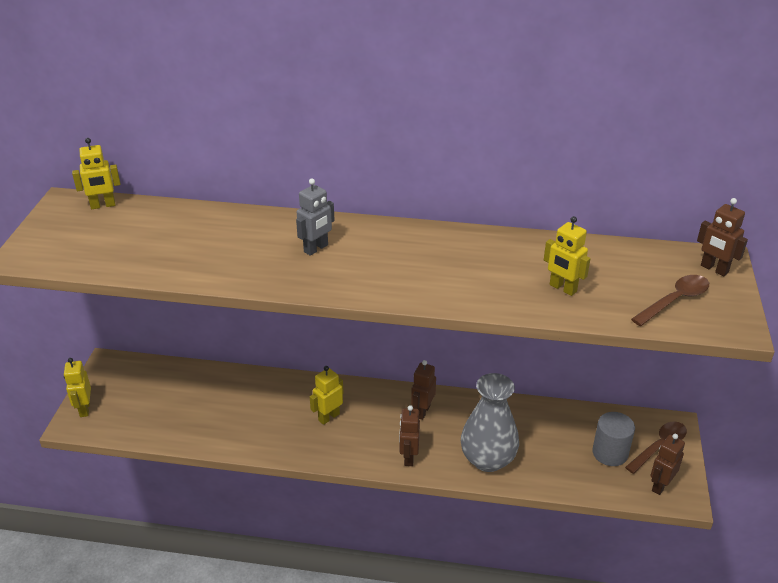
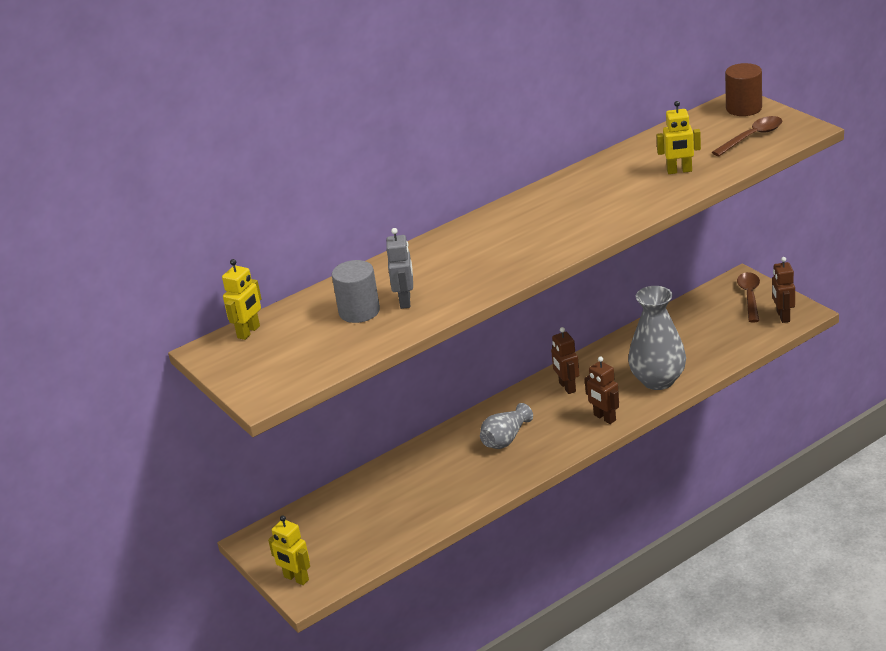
camera: 40 degrees left, 5 degrees down
grey robot [296,179,335,256] -> grey robot moved to [386,228,413,309]
yellow robot [310,366,344,425] -> grey vase [480,403,533,449]
grey cylinder [592,412,635,466] -> grey cylinder moved to [332,260,380,323]
brown spoon [631,275,709,326] -> brown spoon turned 45 degrees clockwise [712,116,782,156]
brown robot [697,198,748,276] -> brown cylinder [725,63,762,116]

